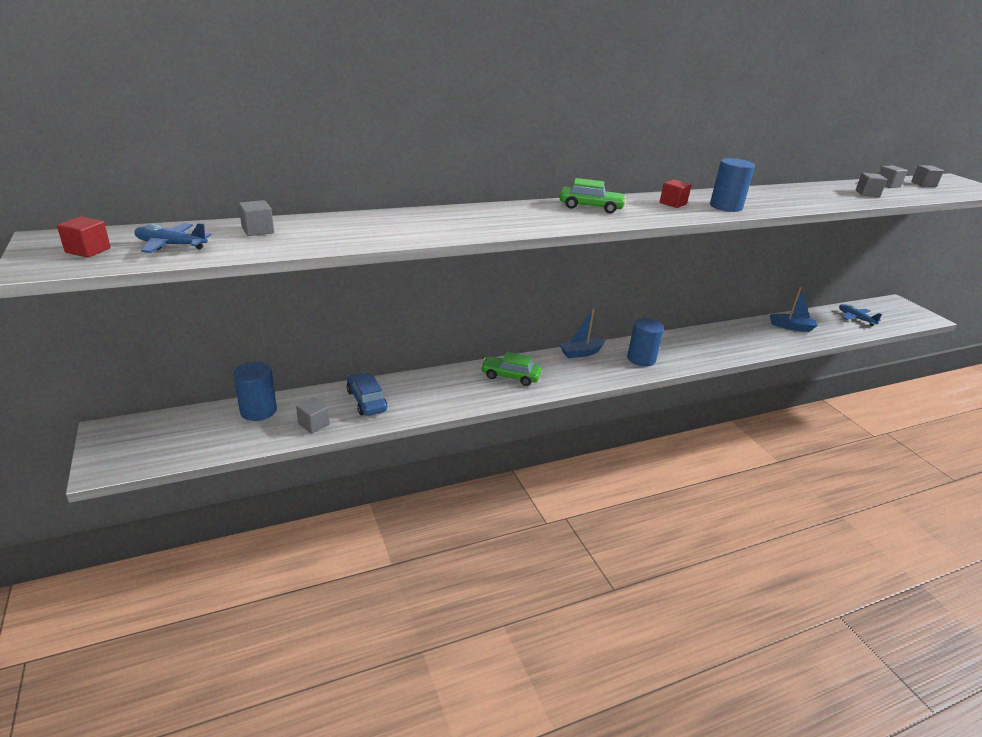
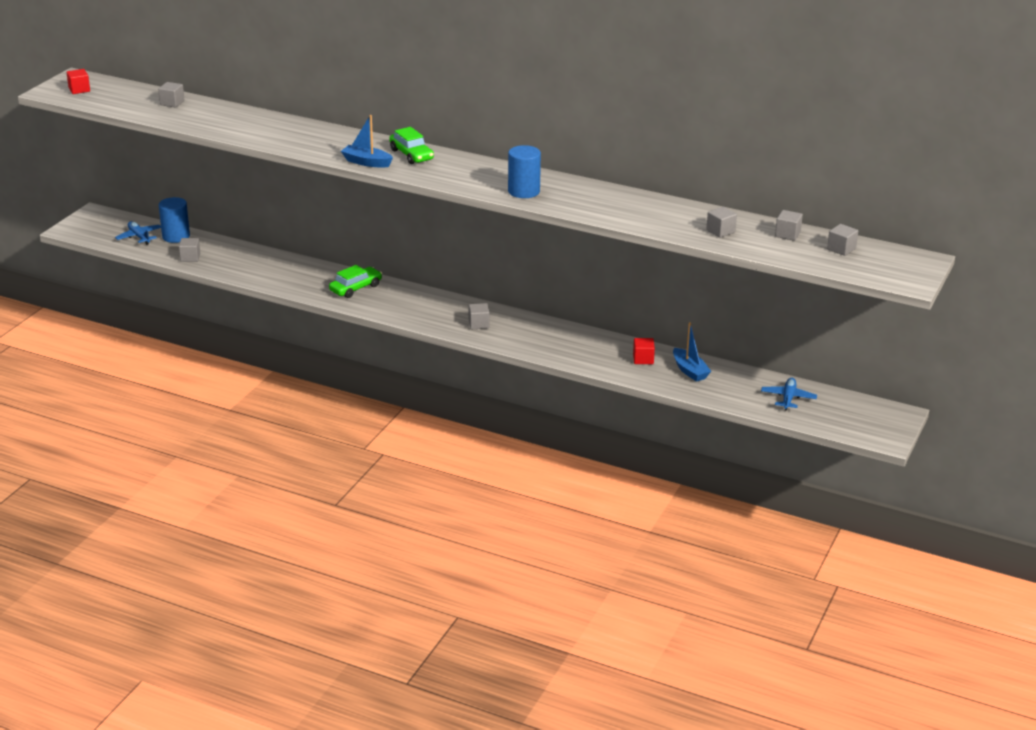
camera: 50 degrees right, 0 degrees up
blue plane [134,223,211,253] -> blue plane moved to [115,221,161,245]
blue car [346,373,387,416] -> none
green car [481,352,541,386] -> green car turned 75 degrees clockwise [329,265,382,298]
blue boat [559,309,606,358] -> blue boat moved to [341,115,393,168]
blue cylinder [627,318,664,366] -> grey cube [469,303,489,329]
red cube [660,180,691,208] -> red cube moved to [633,338,655,364]

